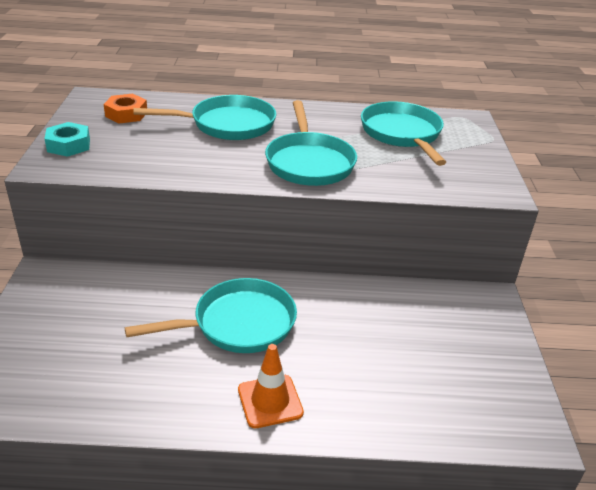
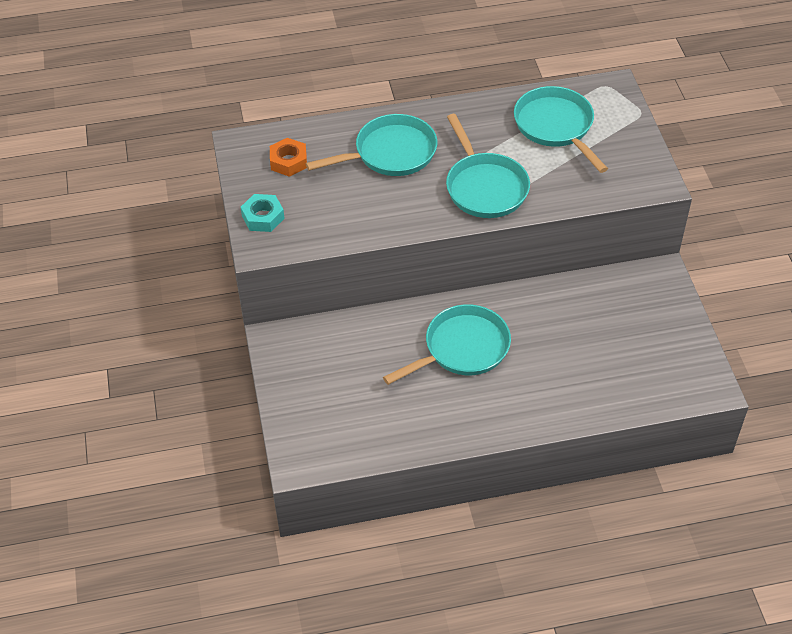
camera: 10 degrees left, 15 degrees up
orange traffic cone [238,344,304,428] -> none

